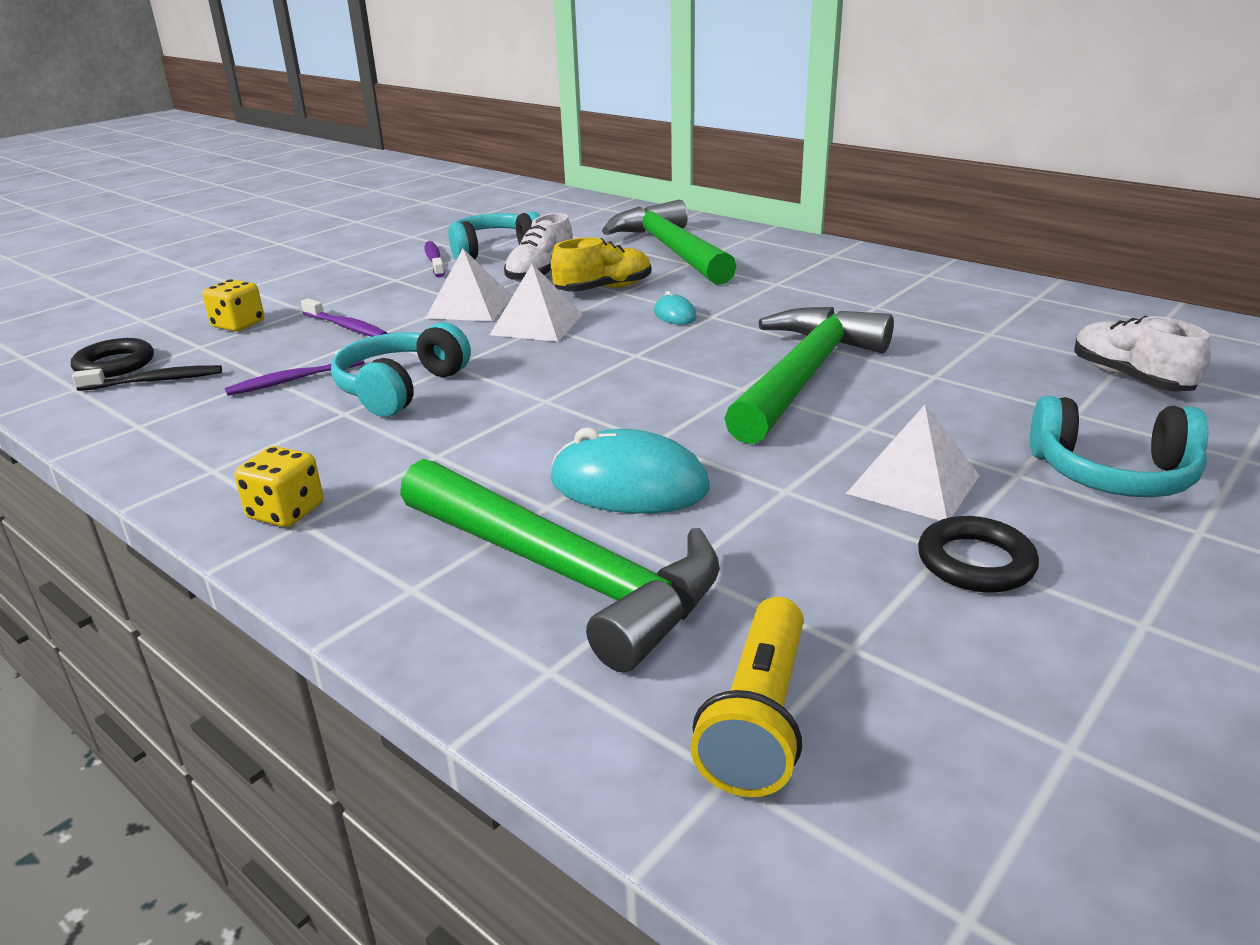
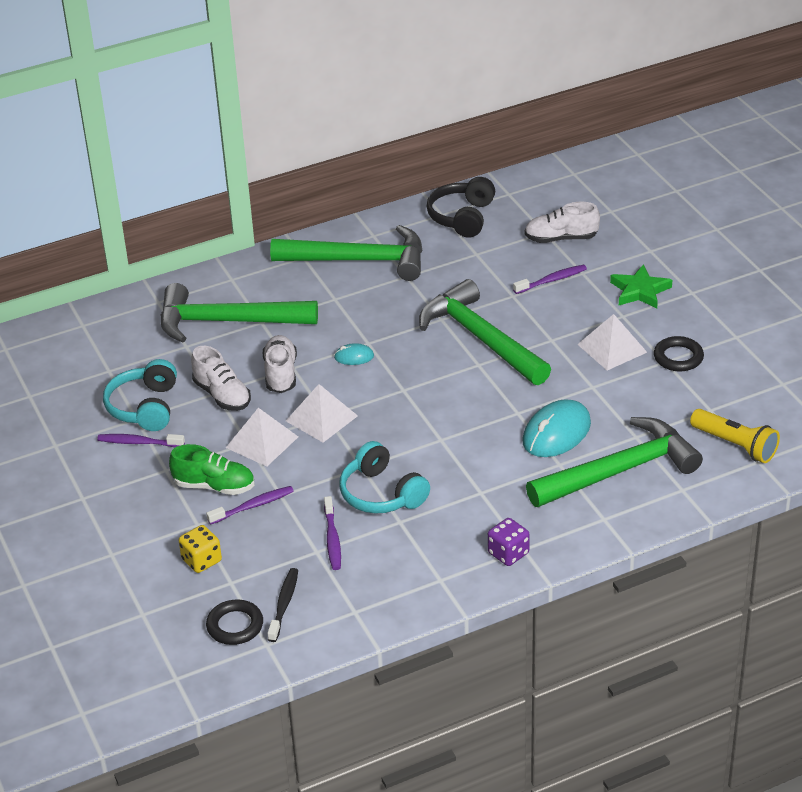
camera: 65 degrees left, 10 degrees up
yellow dice [234,446,323,527] -> purple dice [488,518,530,566]
yellow shoe [551,237,651,292] -> white shoe [263,335,297,393]
turquoise headphones [1030,396,1208,497] -> green star [610,264,672,308]
none -> green shoe [169,444,255,495]
none -> green hammer [270,225,423,281]
none -> black headphones [427,177,495,238]
none -> purple toothbrush [513,265,587,294]

